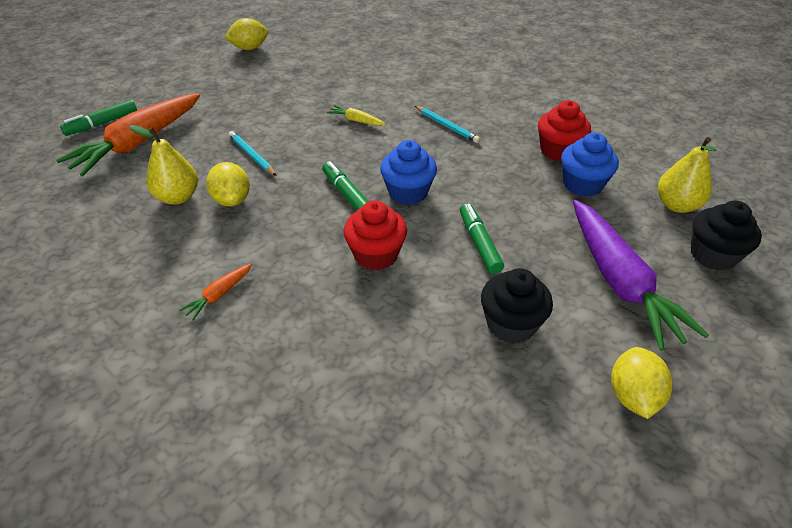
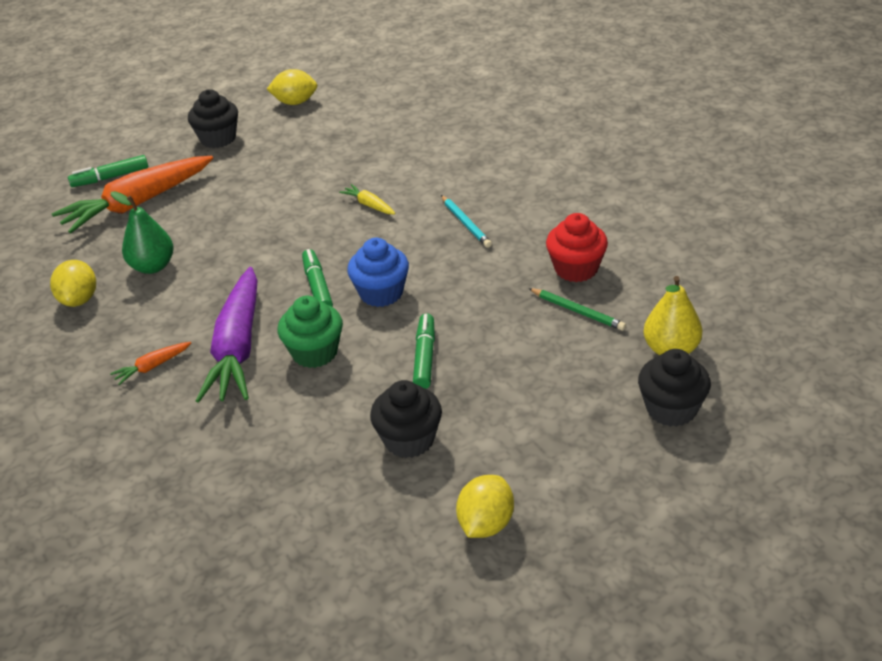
camera: 20 degrees right, 5 degrees down
yellow pear [129,125,198,205] -> green pear [111,191,174,274]
yellow lemon [206,162,250,207] -> yellow lemon moved to [50,260,96,307]
turquoise pencil [228,131,277,176] -> none
red cupcake [344,200,407,270] -> green cupcake [278,296,343,368]
blue cupcake [561,133,619,197] -> green pencil [528,288,626,331]
purple carrot [573,200,709,351] -> purple carrot moved to [195,267,258,403]
none -> black cupcake [188,89,238,148]

